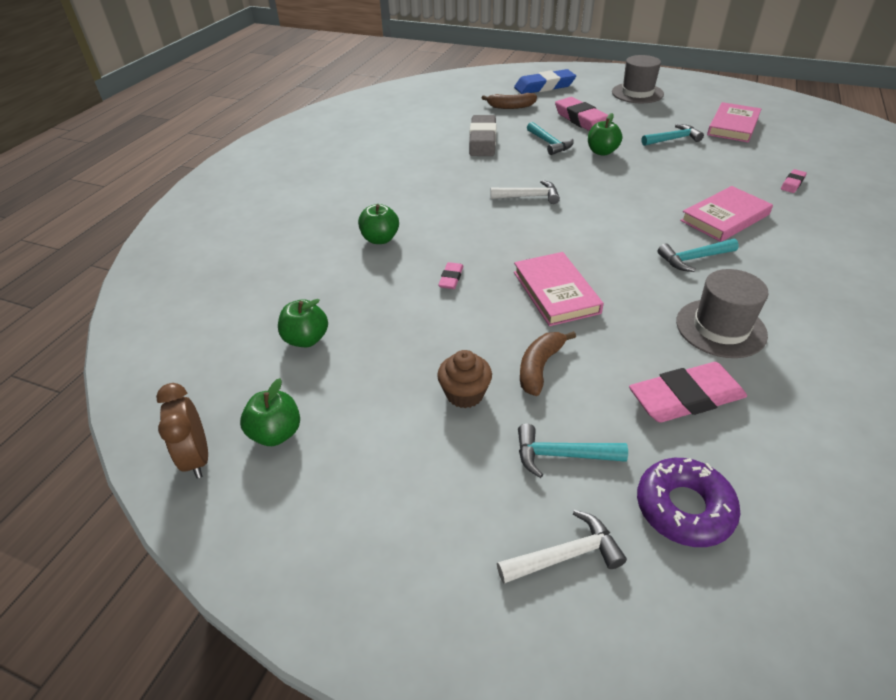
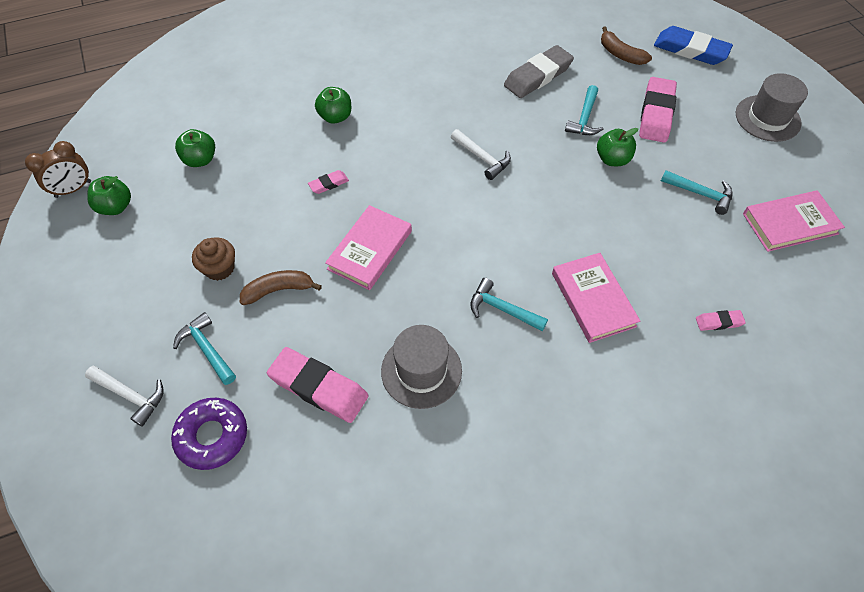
camera: 45 degrees right, 15 degrees up
brown clock [156,383,208,478] -> brown clock turned 150 degrees counterclockwise [25,141,91,198]
pink book [680,186,773,242] -> pink book turned 60 degrees clockwise [552,253,640,343]

